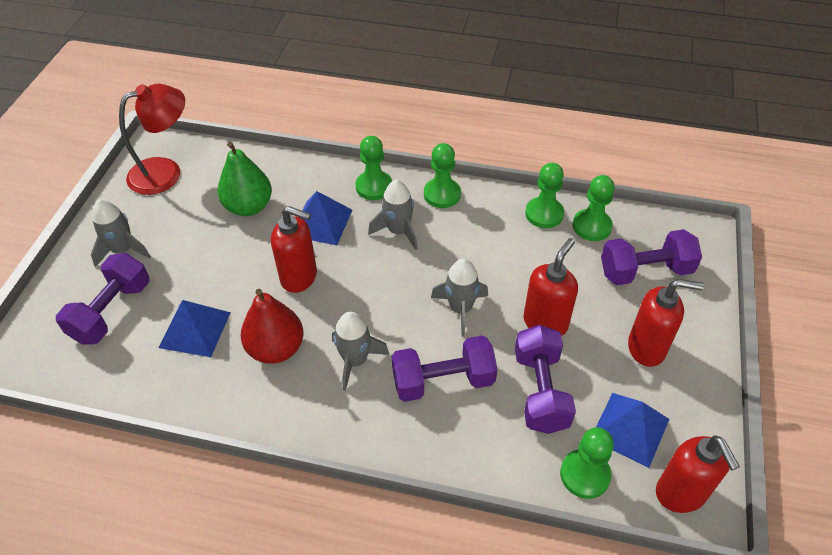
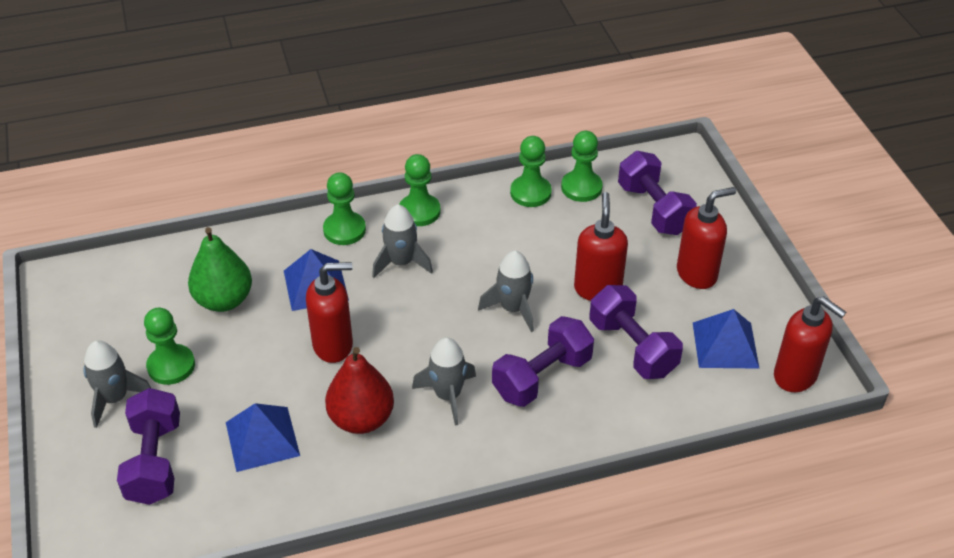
camera: 30 degrees left, 5 degrees down
red lamp [119,84,185,195] -> none
green pawn [560,427,614,499] -> green pawn moved to [144,308,195,385]
purple dumbbell [601,229,702,285] -> purple dumbbell turned 75 degrees counterclockwise [618,151,697,235]

